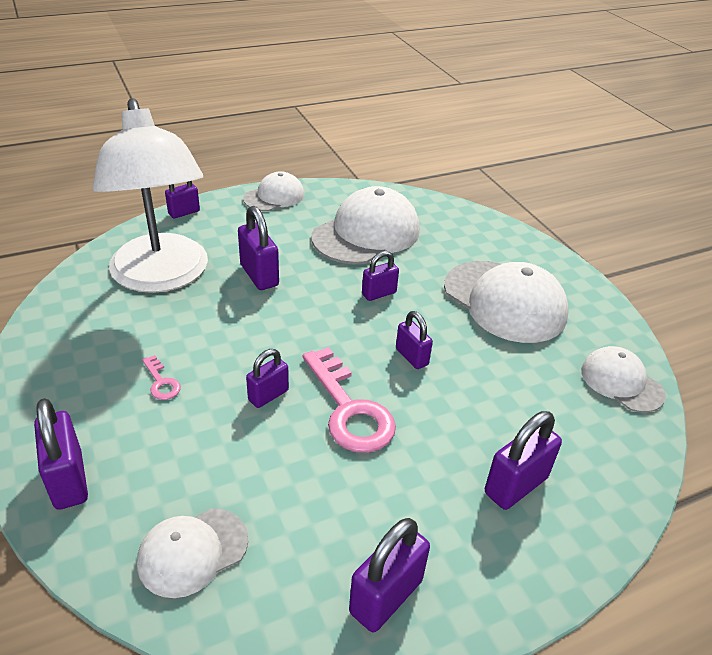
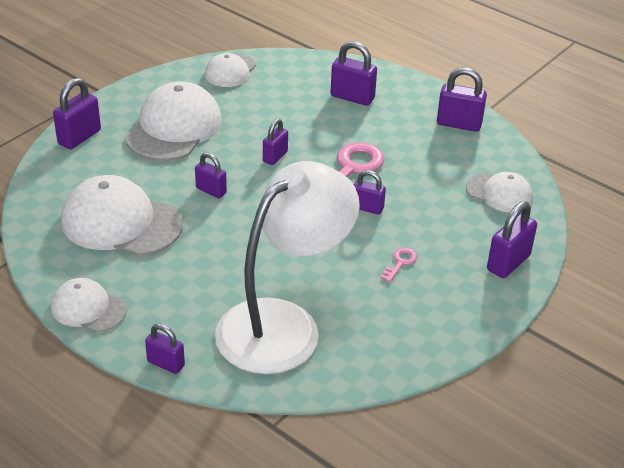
camera: 115 degrees left, 0 degrees up
purple padlock [238,206,279,290] -> purple padlock moved to [53,78,101,149]

